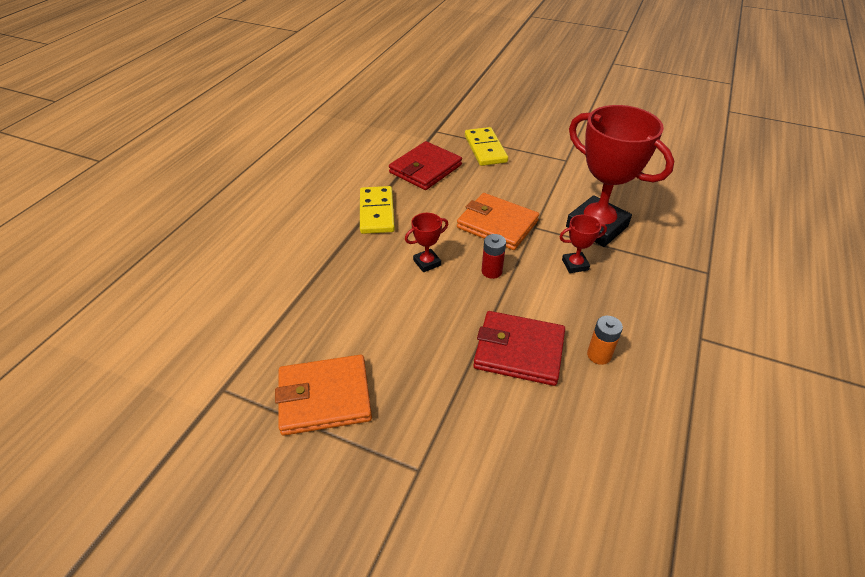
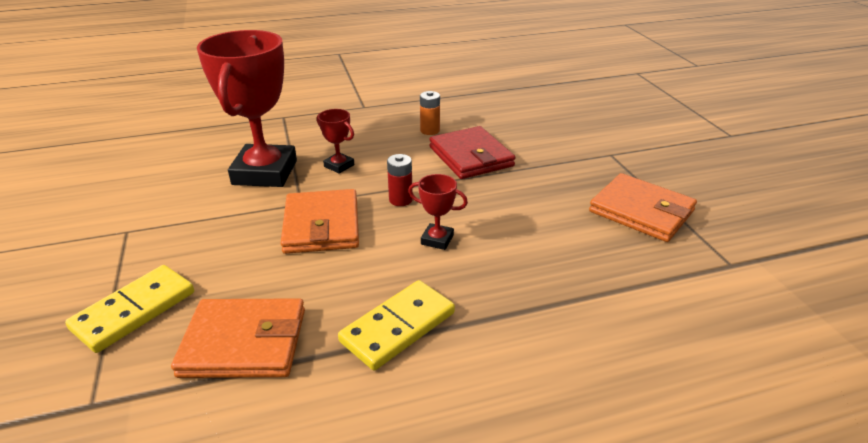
camera: 130 degrees left, 10 degrees down
red wallet [389,141,462,190] -> orange wallet [171,298,305,378]

